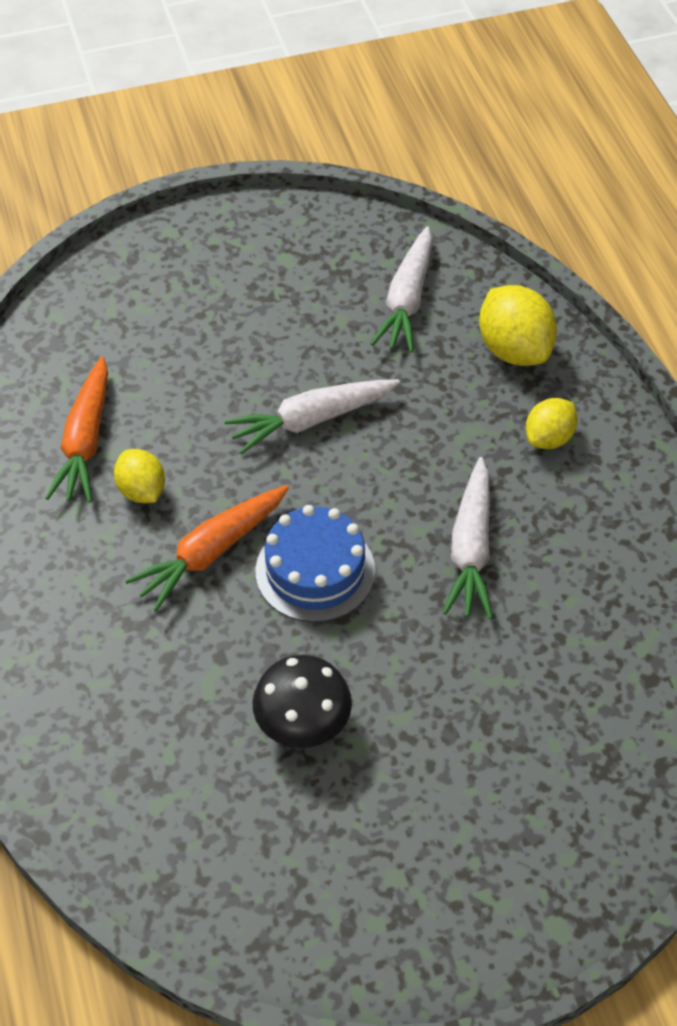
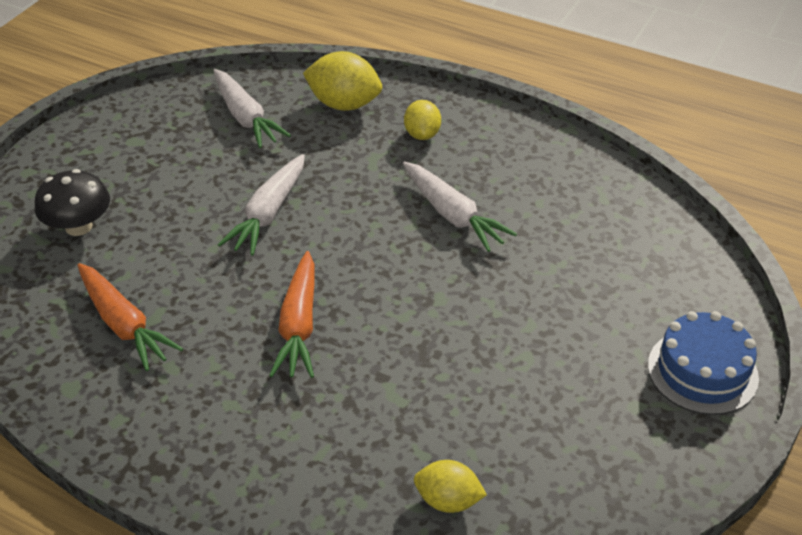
camera: 45 degrees left, 10 degrees down
yellow lemon [114,449,165,503] -> yellow lemon moved to [414,460,487,513]
black mushroom [252,655,352,748] -> black mushroom moved to [34,169,110,236]
blue cake [256,505,375,622] -> blue cake moved to [648,311,759,415]

